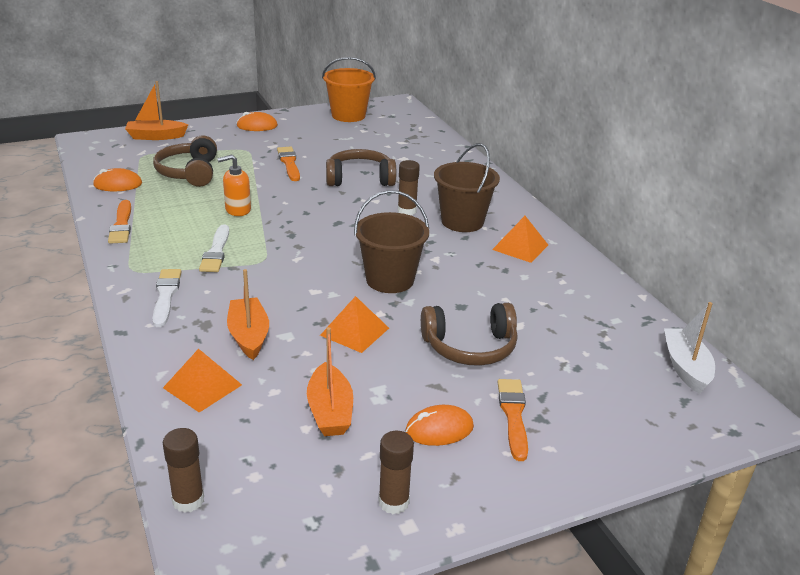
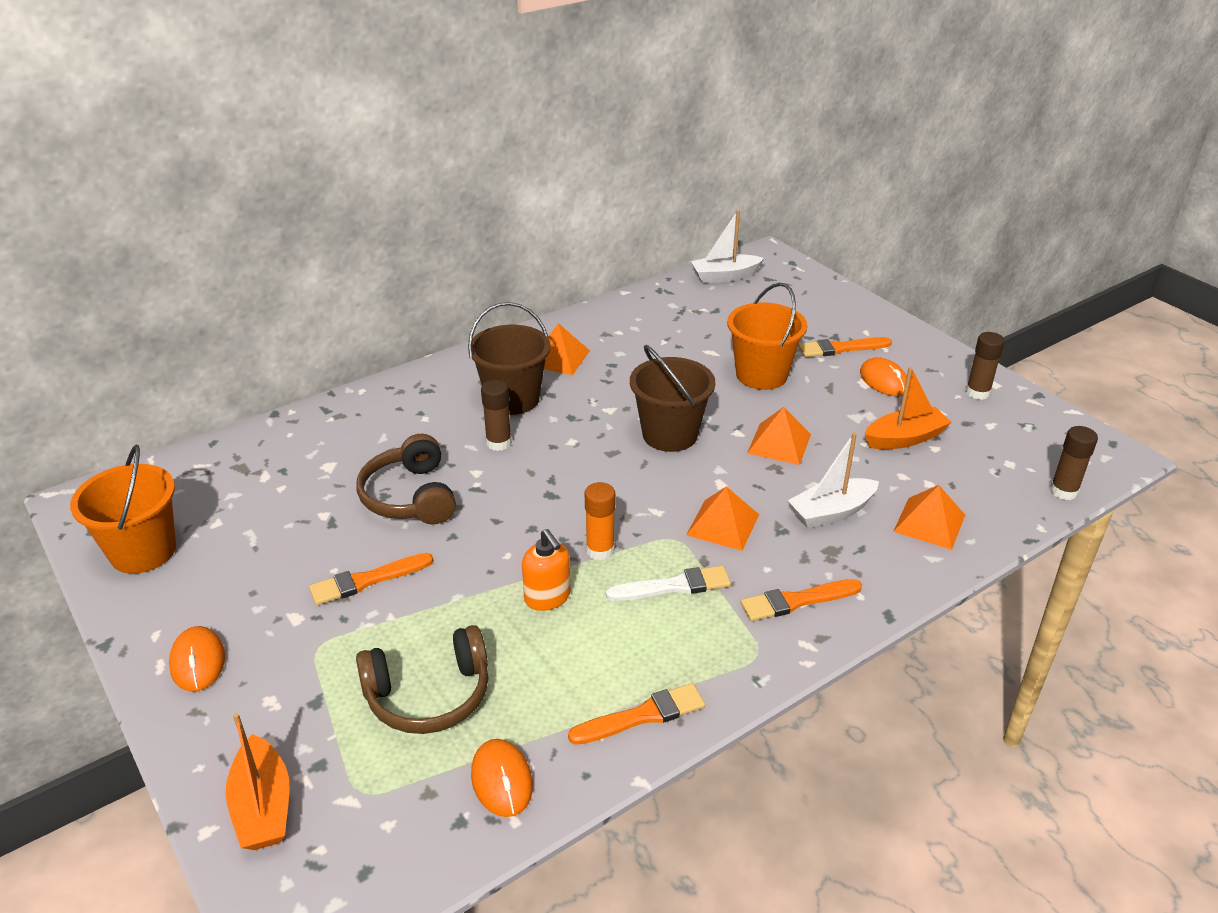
camera: 100 degrees left, 5 degrees up
white brush [153,269,181,327] -> orange brush [741,579,862,621]
orange boat [227,269,269,360] -> white boat [788,432,879,528]
brown headphones [421,303,518,366] -> orange bucket [727,283,807,390]
none -> orange glue stick [585,482,615,560]
none -> orange pyramid [686,486,759,551]

